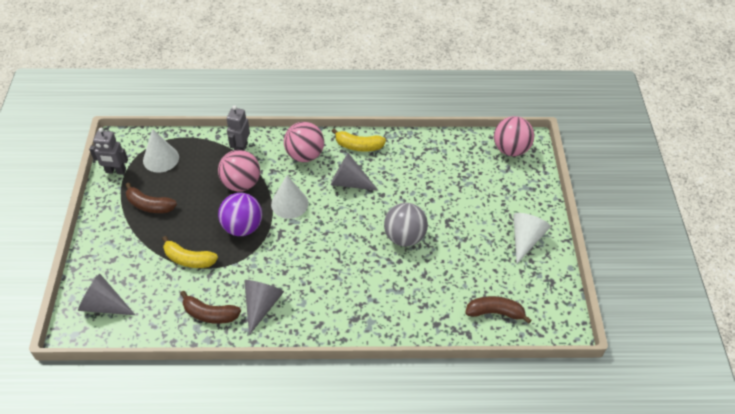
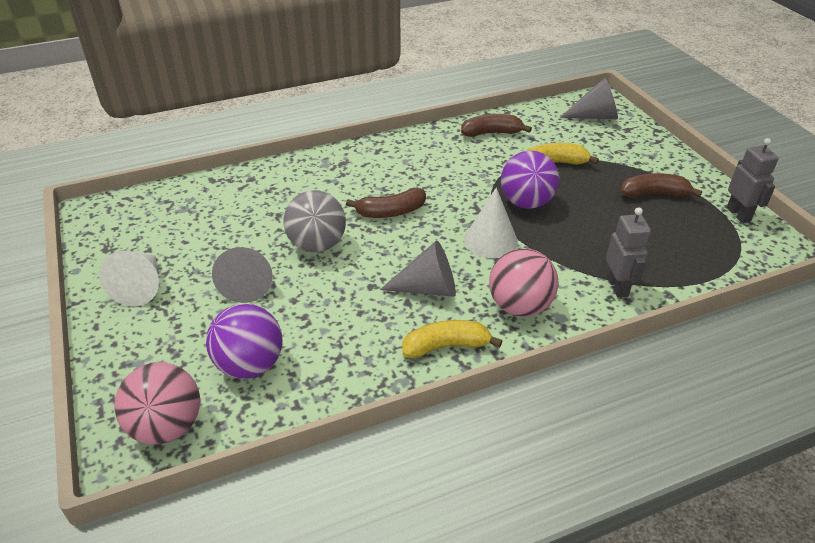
camera: 160 degrees right, 10 degrees down
grey robot [89,128,128,175] -> grey robot turned 90 degrees clockwise [727,138,779,223]
white cone [143,129,179,173] -> none
pink ball [218,150,260,192] -> none
grey cone [244,280,284,335] -> grey cone moved to [212,247,273,303]
brown banana [465,296,532,324] -> brown banana moved to [346,188,426,218]
none -> purple ball [206,304,283,379]

